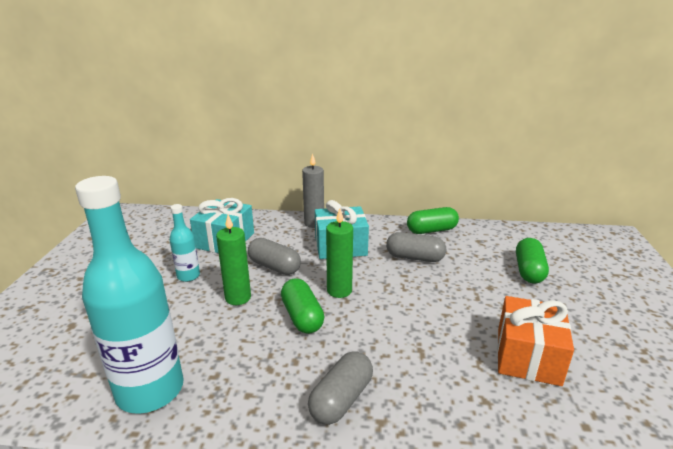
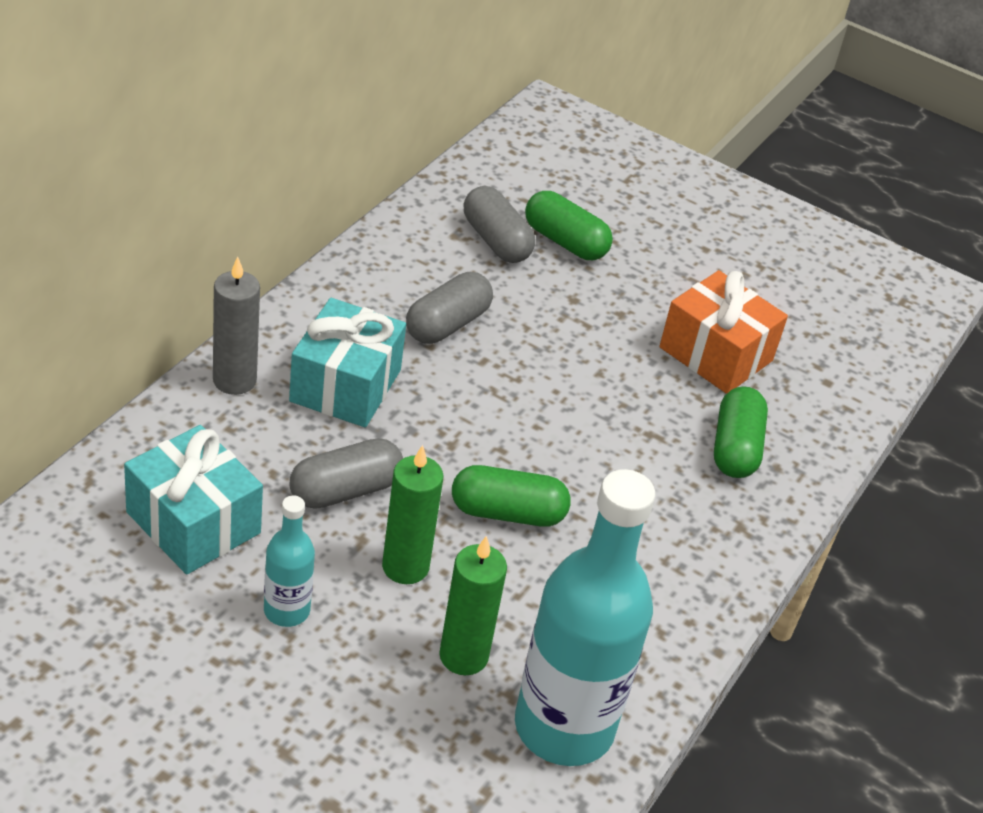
camera: 70 degrees left, 15 degrees up
grey capsule [308,351,373,425] -> grey capsule moved to [464,186,535,263]
green candle [326,209,353,298] -> green candle moved to [439,536,507,675]
green capsule [407,207,459,234] -> green capsule moved to [714,386,768,478]

